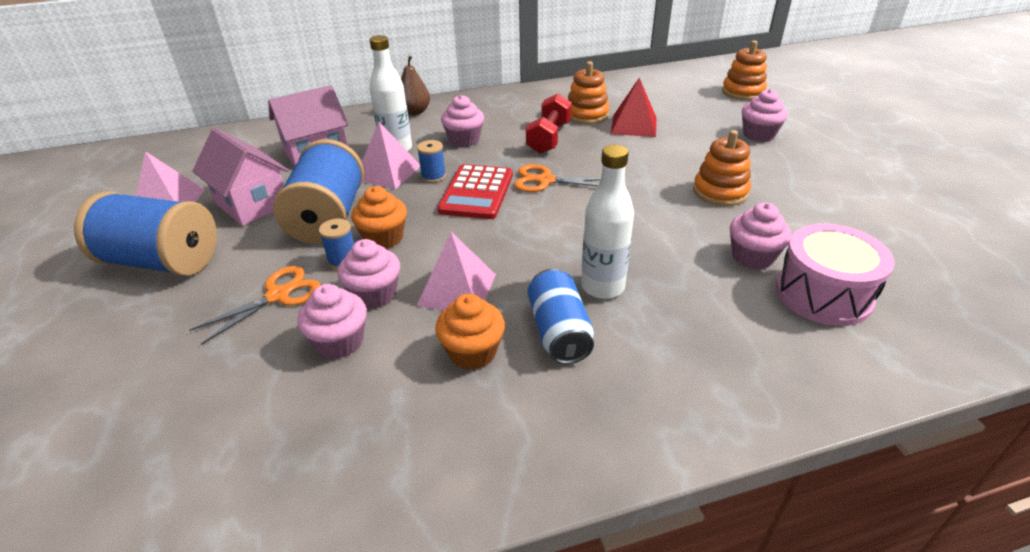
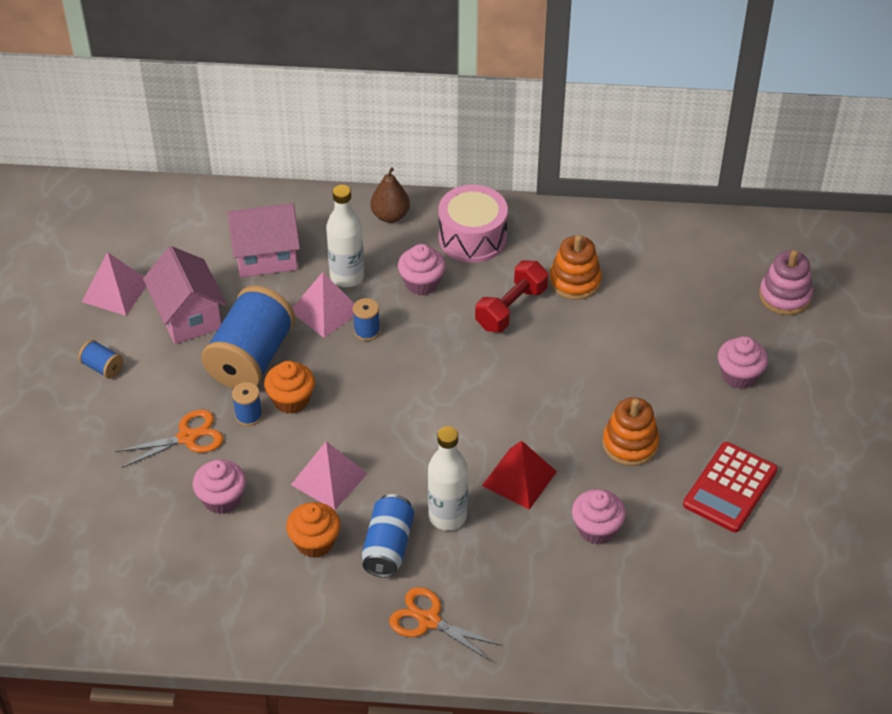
camera: 20 degrees right, 10 degrees up
blue spool [74,191,217,276] -> blue spool [78,340,123,379], size x0.42
pink cupcake [338,239,400,309] -> none
red calculator [437,164,513,219] -> red calculator moved to [683,442,778,532]
orange scissors [514,164,601,192] -> orange scissors moved to [389,587,502,662]
red pyramid [611,78,656,137] -> red pyramid moved to [482,441,557,510]
orange stacking toy [722,40,767,101] -> pink stacking toy [759,250,813,315]
pink drum [776,224,895,326] -> pink drum moved to [439,185,508,263]

